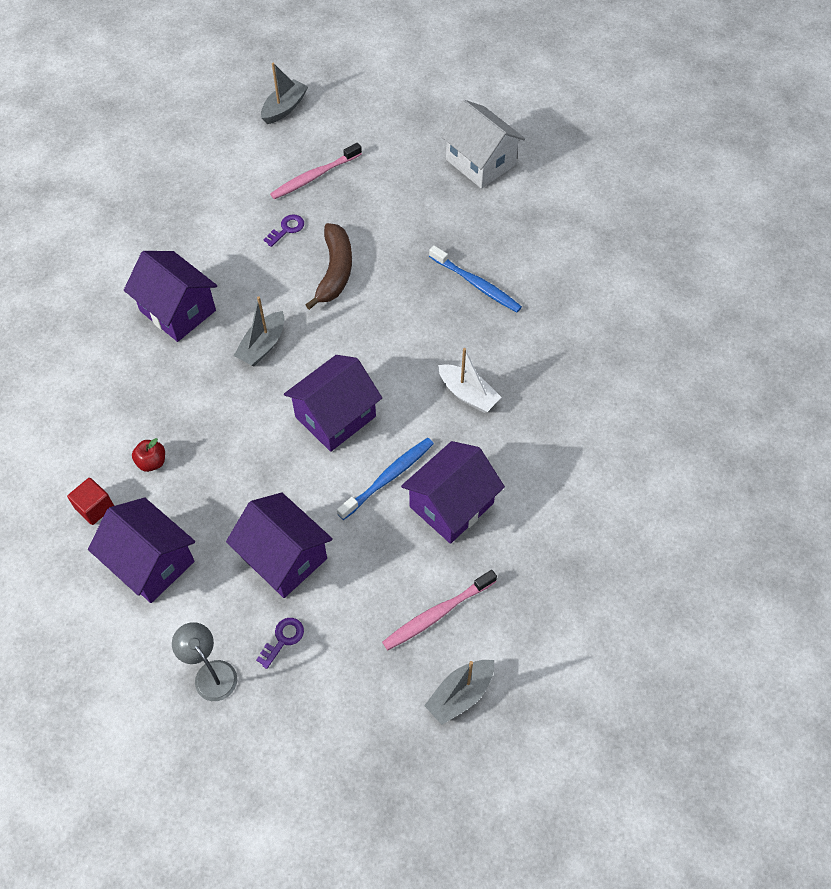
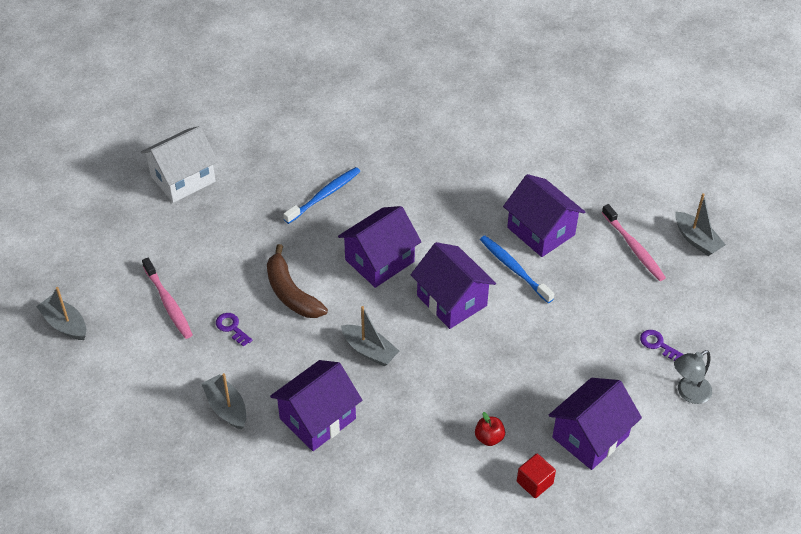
camera: 85 degrees left, 10 degrees down
purple house [226,492,333,598] -> purple house moved to [338,206,421,288]
brown banana [305,223,352,310] -> brown banana turned 135 degrees counterclockwise [267,244,328,318]
white boat [438,348,501,413] -> none
none -> grey boat [201,373,246,430]

